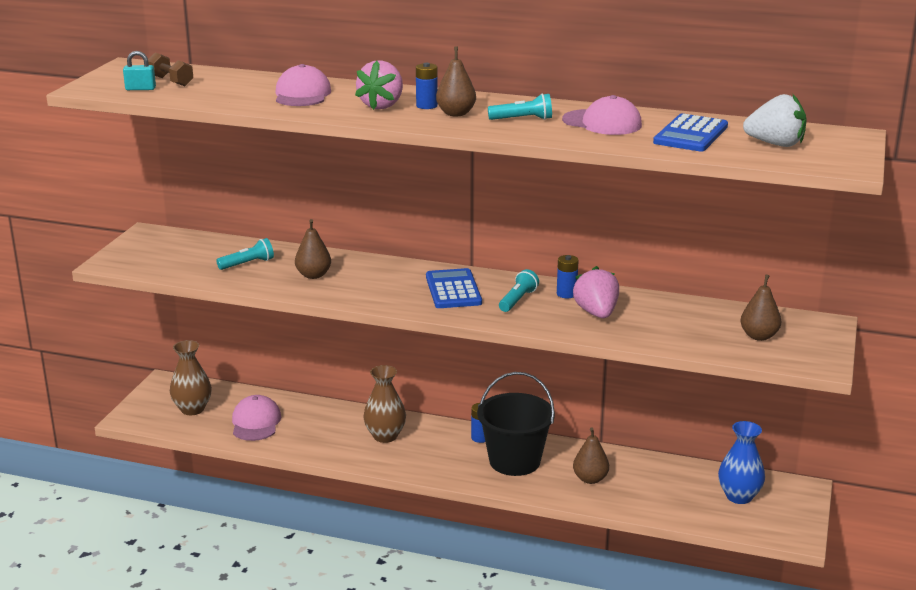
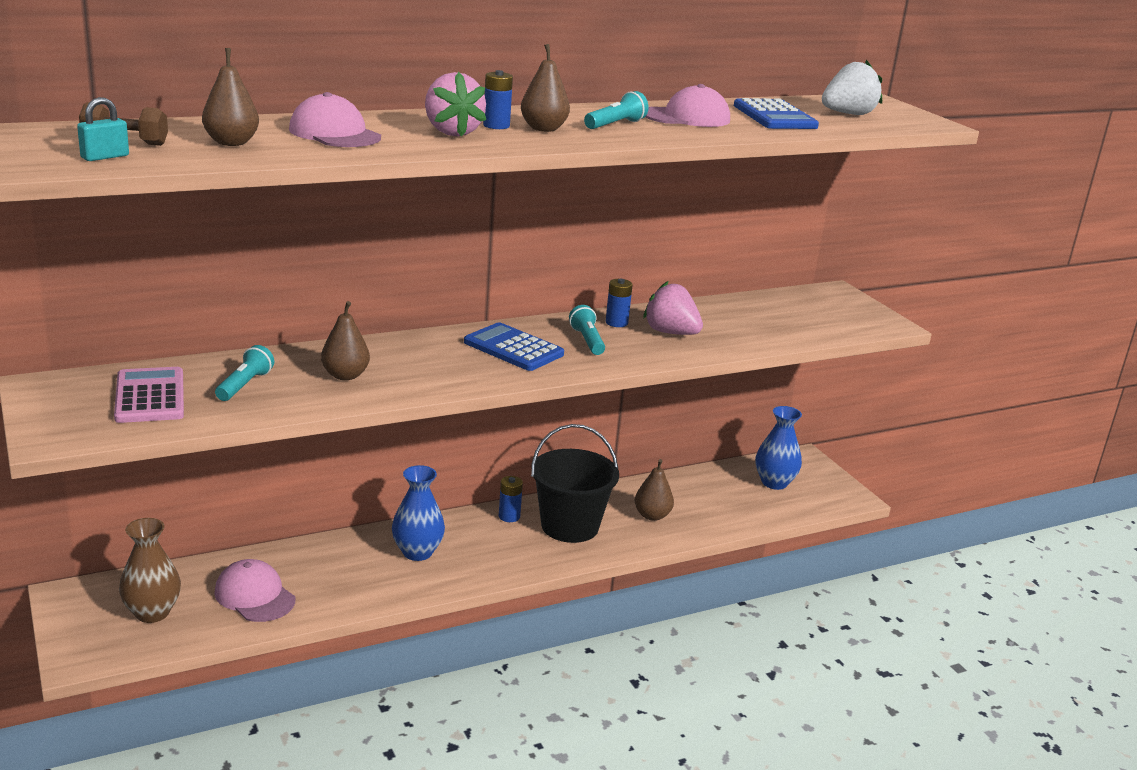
camera: 45 degrees left, 0 degrees up
brown vase [363,365,406,443] -> blue vase [392,465,445,561]
brown pear [740,274,781,341] -> brown pear moved to [202,48,259,146]
none -> pink calculator [114,367,184,423]

